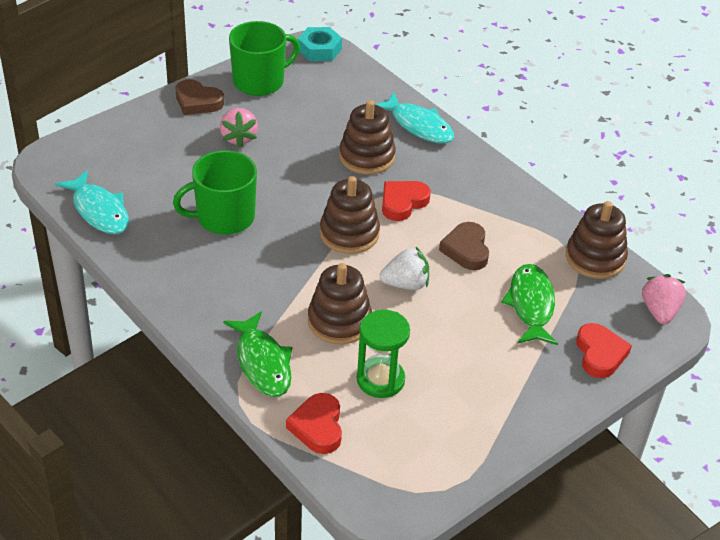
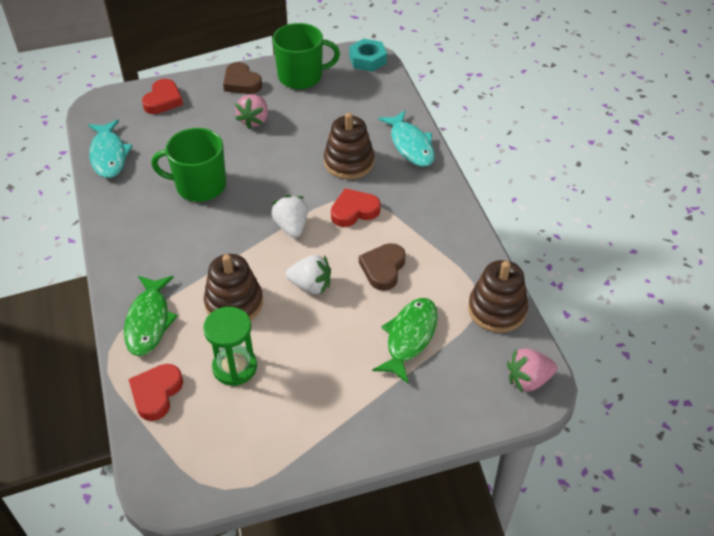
camera: 25 degrees right, 5 degrees up
brown stacking toy [320,176,380,254] -> white strawberry [271,195,308,238]
red heart [576,323,632,378] -> red heart moved to [142,79,183,114]
pink strawberry [642,274,686,324] -> pink strawberry turned 135 degrees counterclockwise [507,348,557,393]

